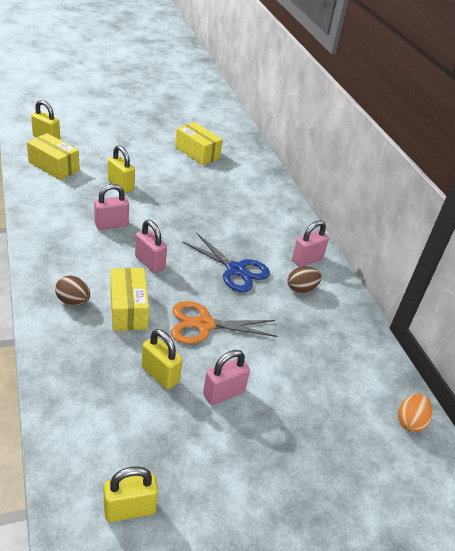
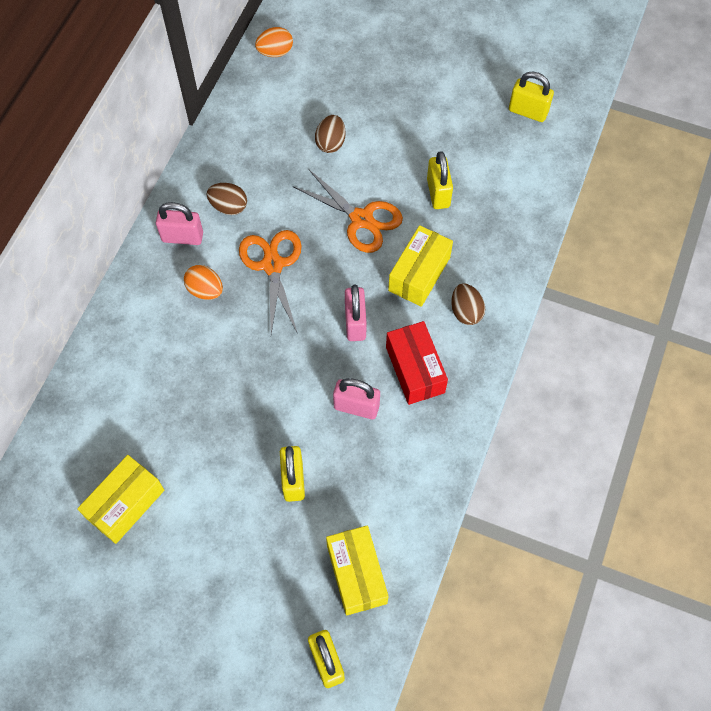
camera: 135 degrees left, 25 degrees up
yellow box [175,122,223,165] -> yellow box turned 45 degrees clockwise [77,455,164,544]
blue scissors [182,232,270,292] -> orange scissors [239,230,302,334]
pink padlock [203,350,250,405] -> none
none -> orange egg [184,265,223,300]
none -> brown egg [315,115,346,153]
none -> red box [386,321,448,405]

